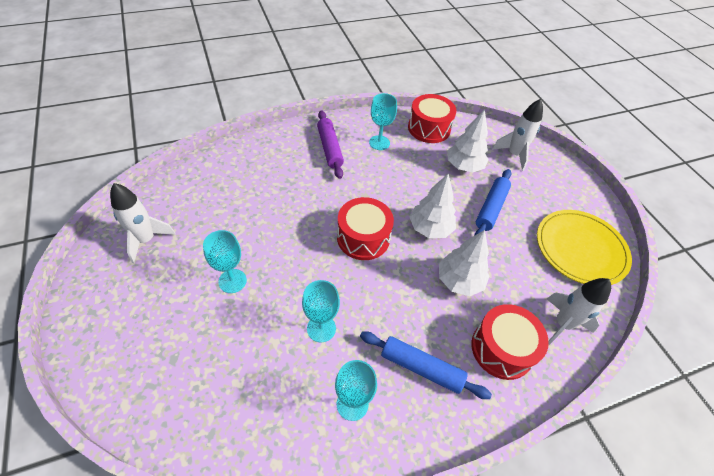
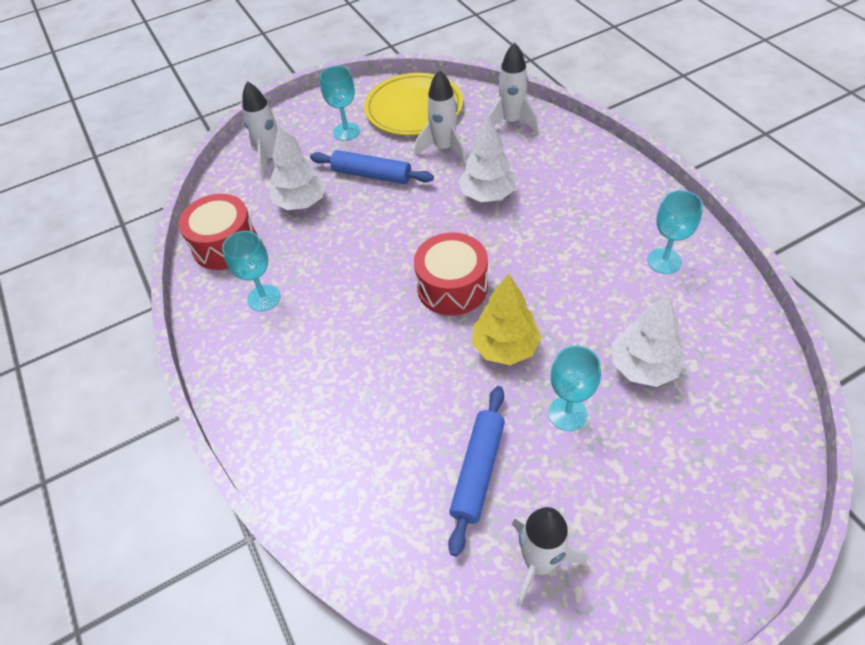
camera: 90 degrees left, 0 degrees up
turquoise goblet [302,280,340,342] -> turquoise goblet moved to [320,66,360,141]
purple rolling pin [317,110,344,179] -> none
blue rolling pin [360,331,492,399] -> blue rolling pin moved to [448,386,505,557]
white tree [410,174,456,238] -> white tree moved to [612,293,685,387]
red drum [471,304,549,380] -> none
none -> white rocket [415,70,466,163]
none -> yellow tree [472,273,542,365]

